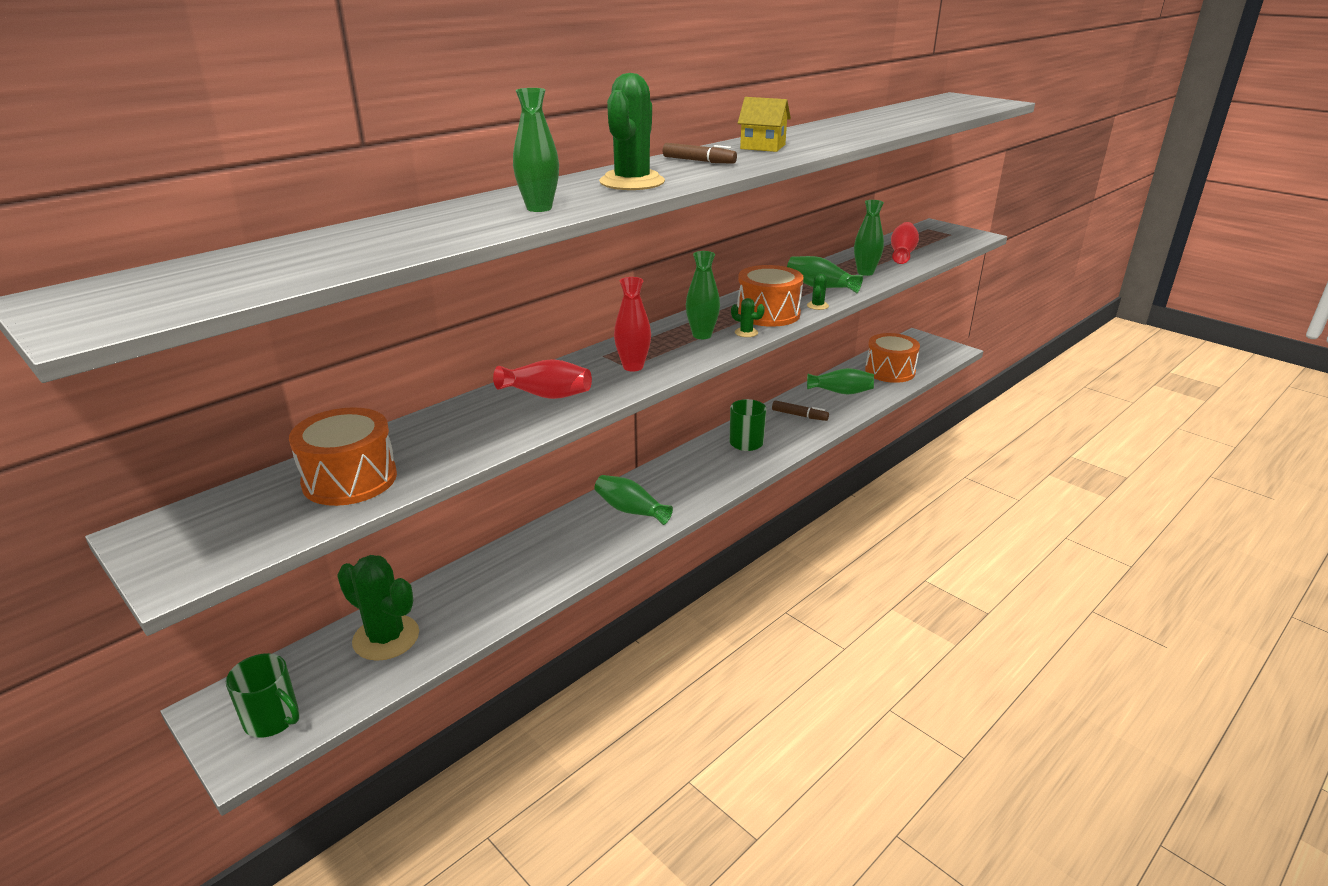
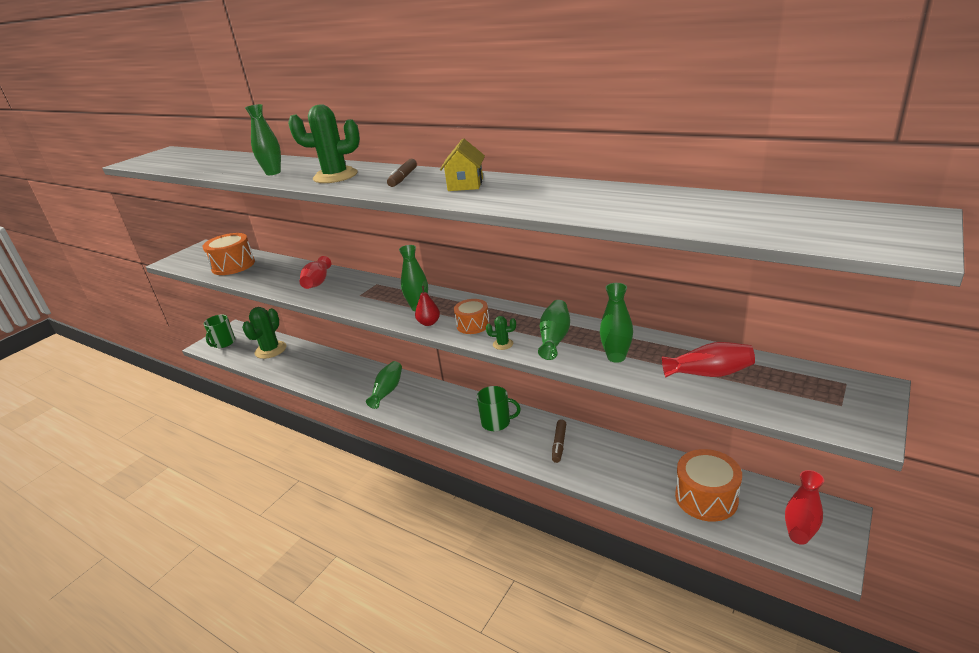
camera: 80 degrees right, 0 degrees up
red vase [614,277,651,372] -> red vase moved to [785,470,824,545]
green cactus [731,298,765,337] -> red pear [415,281,440,326]
orange drum [737,265,804,327] -> orange drum [454,299,490,334], size x0.60
green vase [807,368,874,395] -> none

